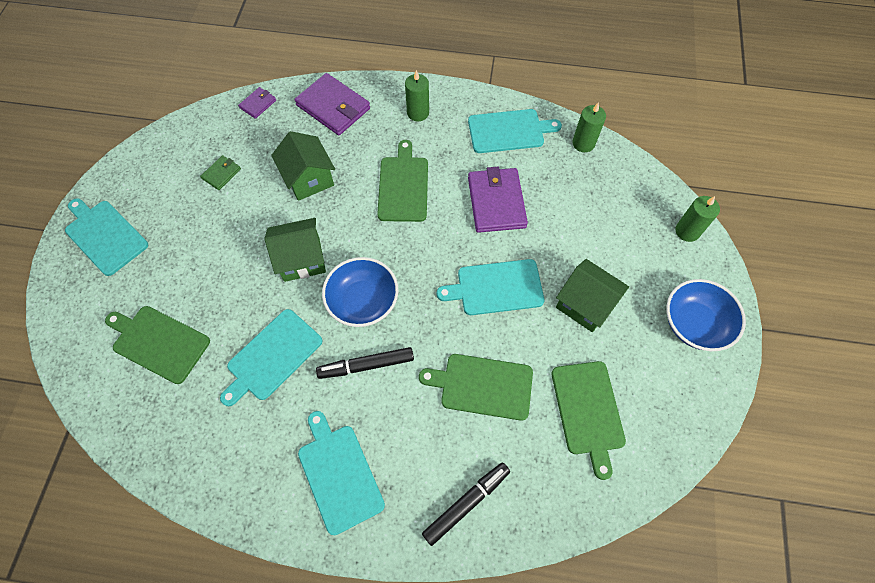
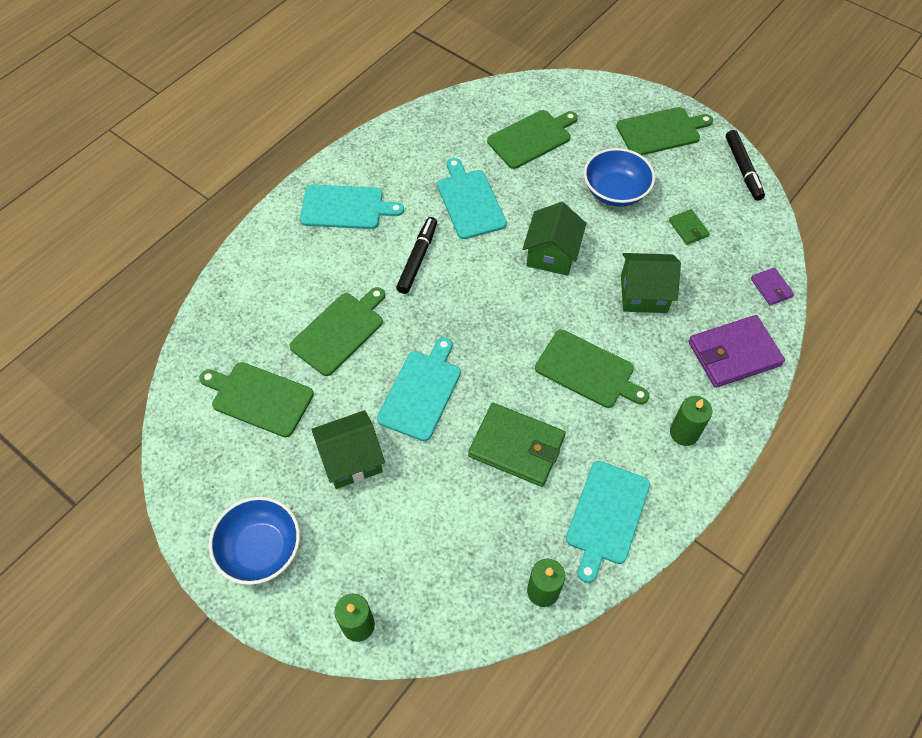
camera: 120 degrees right, 5 degrees down
turquoise cutting board [65,198,148,276] -> green cutting board [616,107,713,155]
blue bowl [322,257,398,327] -> blue bowl moved to [584,148,655,207]
black marker [422,462,510,546] -> black marker moved to [726,130,765,201]
purple wallet [468,167,528,233] -> green wallet [468,403,566,487]

